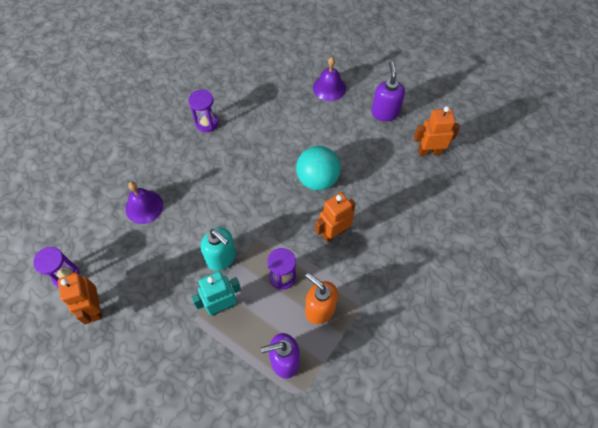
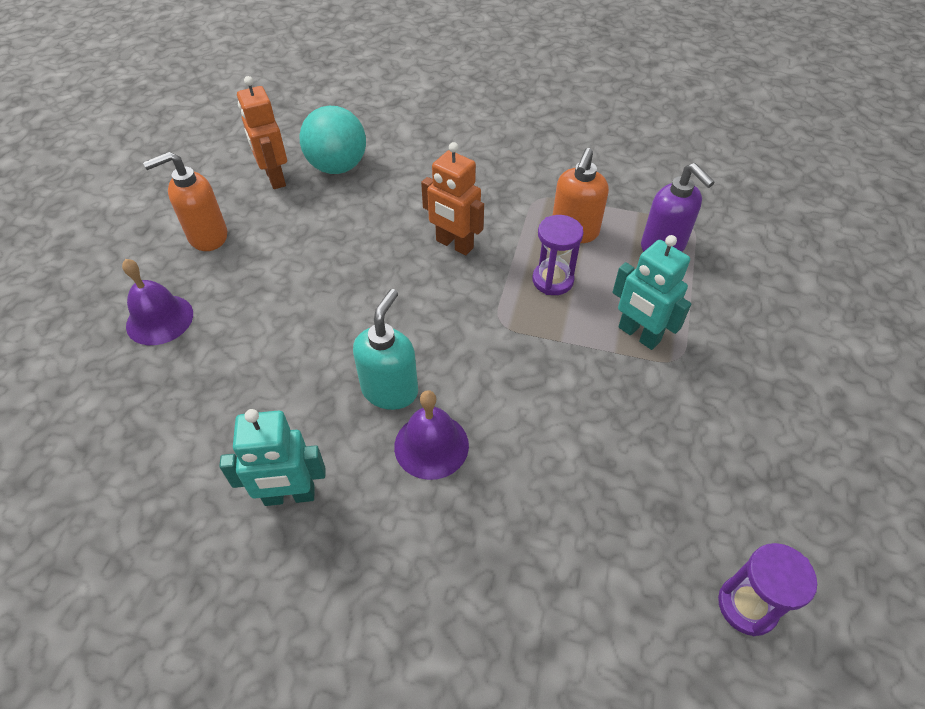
camera: 110 degrees left, 10 degrees down
orange robot [58,272,102,324] -> none
purple bell [126,181,163,224] -> purple bell moved to [394,390,469,480]
purple hourglass [189,90,218,132] -> turquoise robot [219,409,325,506]
turquoise soap dispenser [201,228,236,271] -> turquoise soap dispenser moved to [353,289,418,410]
turquoise ball [296,146,341,190] -> turquoise ball moved to [299,106,366,174]
purple soap dispenser [372,61,405,121] -> orange soap dispenser [143,152,227,251]

